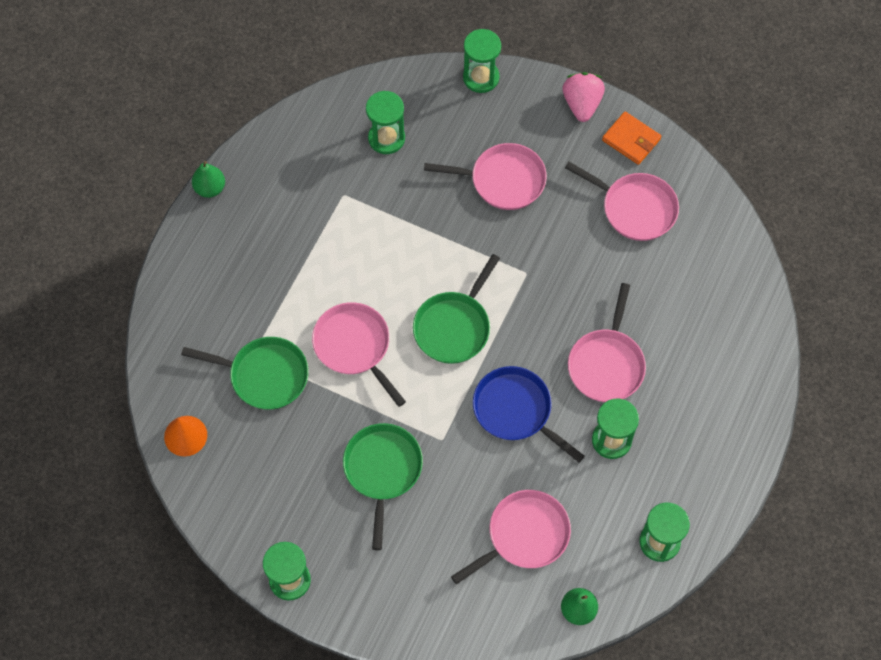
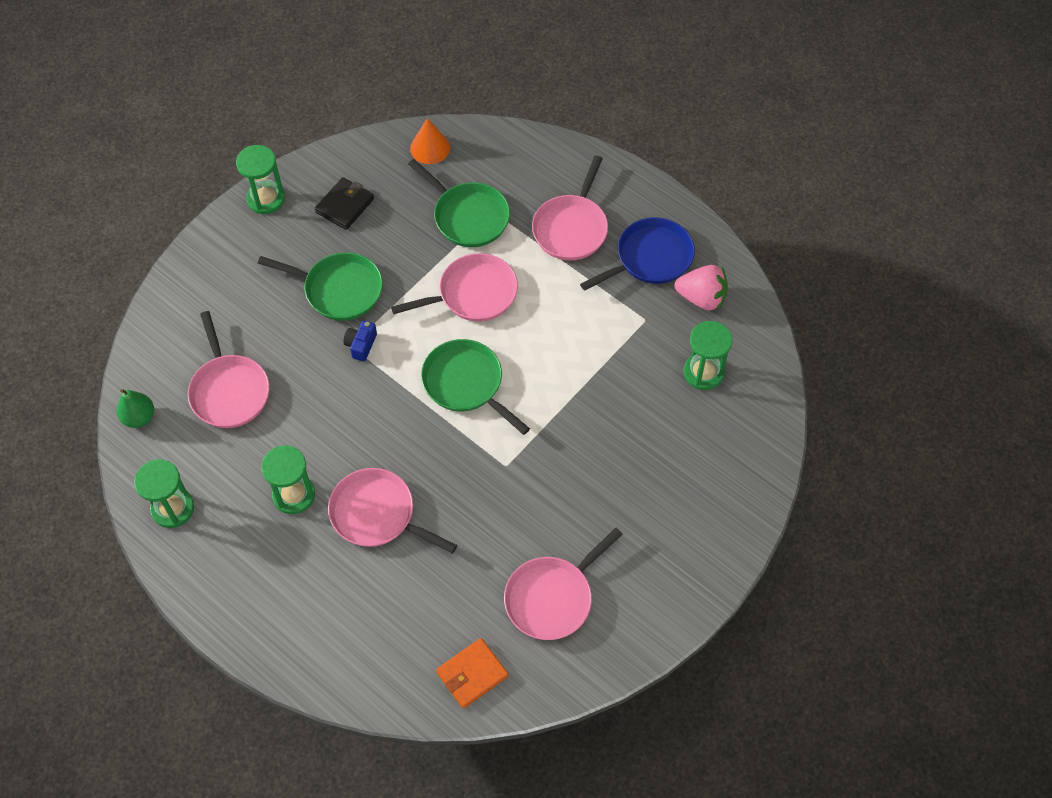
camera: 105 degrees right, 5 degrees down
green pan [181,337,309,410] -> green pan turned 75 degrees counterclockwise [408,159,510,247]
green pear [192,161,225,198] -> none
pink pan [424,143,547,210] -> pink pan moved to [532,155,608,261]
green hourglass [463,29,501,93] -> none
blue pan [473,366,585,463] -> blue pan moved to [580,217,695,291]
pink strawberry [563,72,605,122] -> pink strawberry moved to [674,265,728,311]
orange wallet [602,111,661,165] -> orange wallet moved to [436,638,508,708]
none -> black wallet [315,177,374,230]
none -> blue camera [343,321,377,361]

